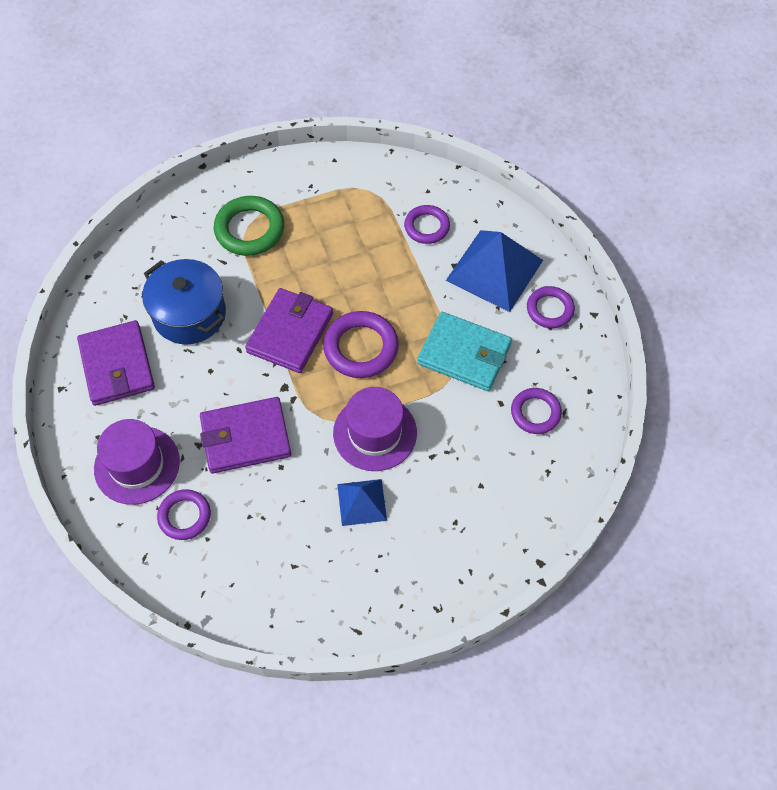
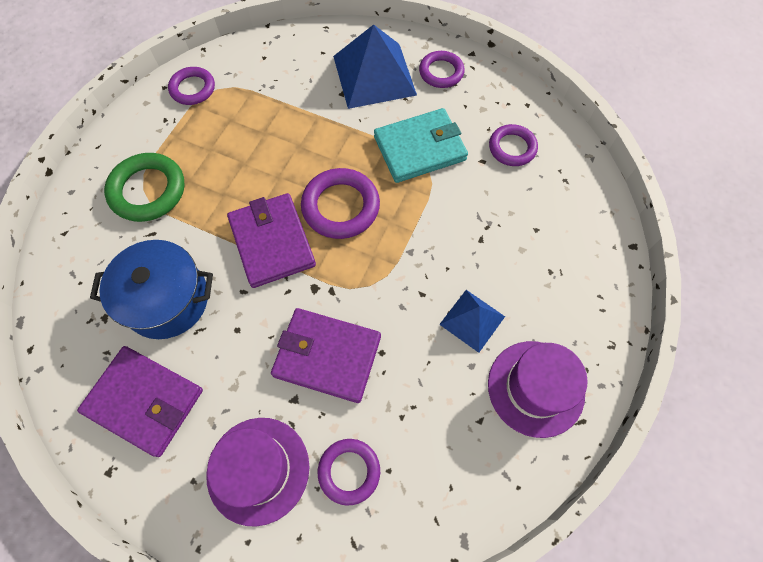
camera: 45 degrees left, 5 degrees up
purple wallet [200,397,291,474] -> purple wallet turned 75 degrees clockwise [271,308,381,403]
purple hat [333,387,417,471] -> purple hat moved to [488,341,588,438]
purple ring [404,205,450,244] -> purple ring moved to [168,67,215,105]

